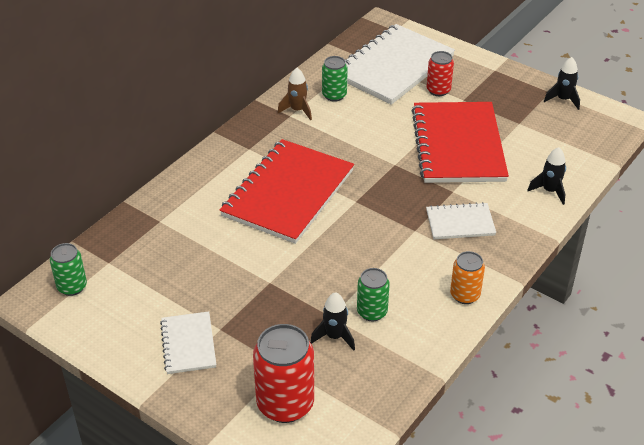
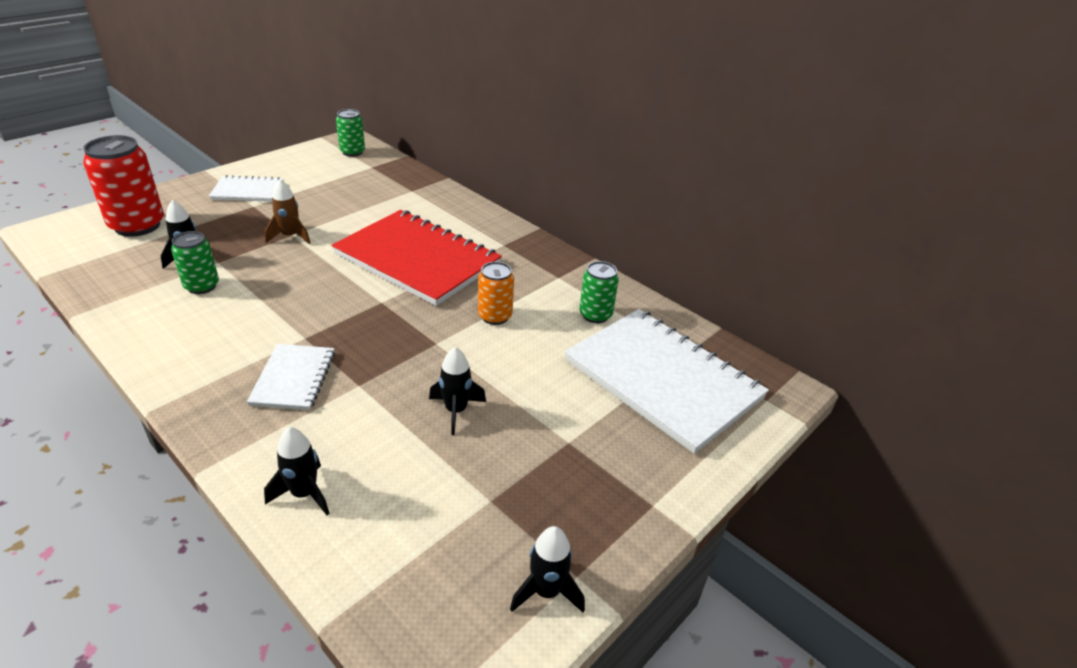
camera: 95 degrees right, 5 degrees down
brown rocket [278,68,312,121] -> brown rocket moved to [265,179,310,244]
red notebook [411,102,509,183] -> black rocket [429,347,486,435]
red can [427,51,454,96] -> none
orange can [450,251,485,304] -> orange can moved to [478,262,514,325]

